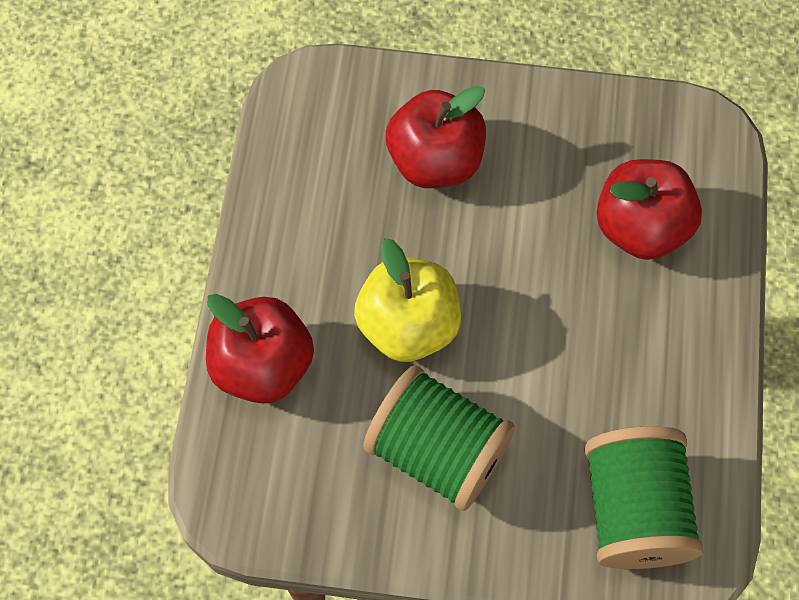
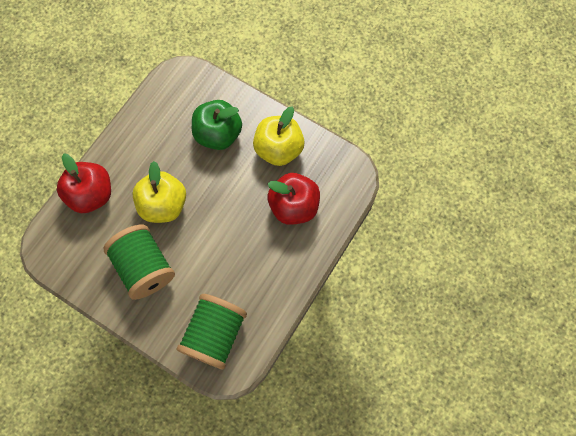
camera: 25 degrees right, 5 degrees up
red apple [386,86,486,188] -> green apple [192,100,242,150]
none -> yellow apple [253,106,305,166]

